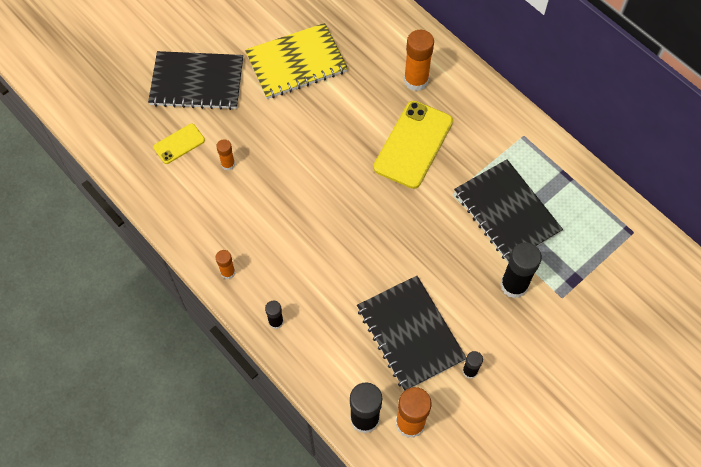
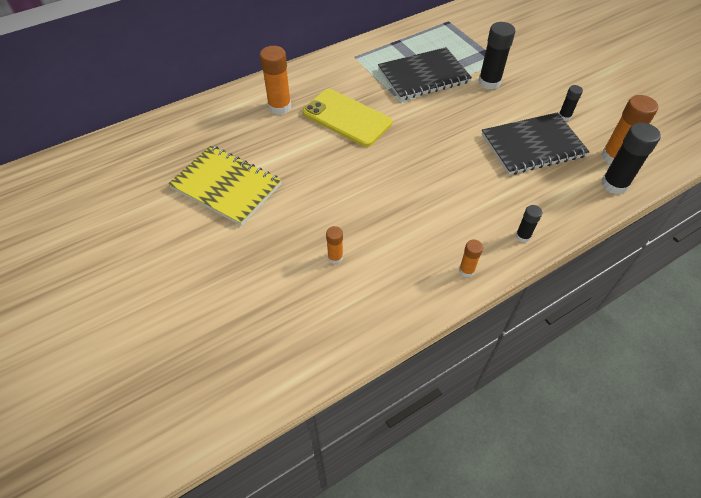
camera: 80 degrees left, 10 degrees down
black notebook [148,51,243,110] -> none
yellow phone [153,123,205,164] -> none
yellow notebook [245,23,348,99] -> yellow notebook turned 45 degrees counterclockwise [168,145,282,226]

